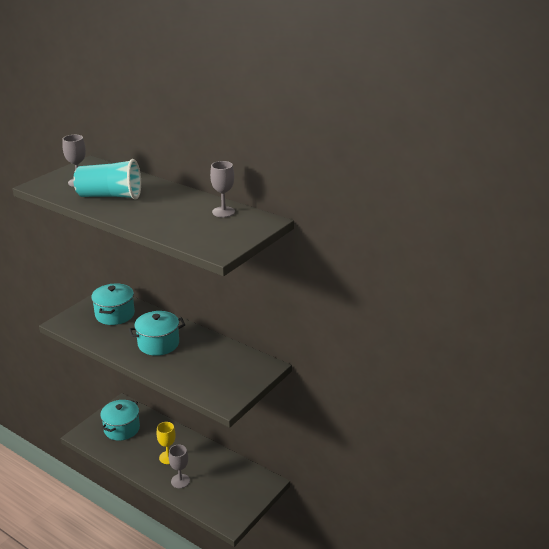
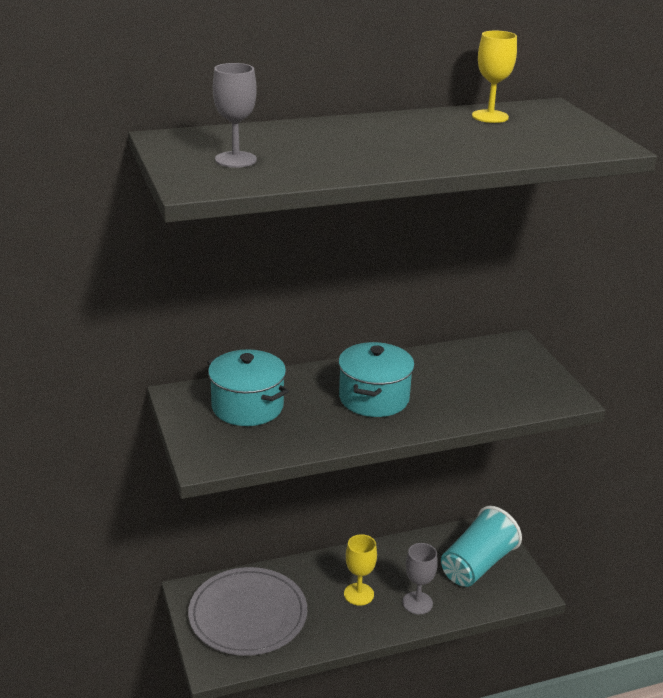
camera: 55 degrees left, 0 degrees up
turquoise cup [73,159,141,200] -> turquoise cup moved to [441,506,522,587]
turquoise pot [100,399,140,441] -> grey plate [188,567,307,656]
grey goblet [210,161,235,217] -> yellow goblet [472,31,517,123]

